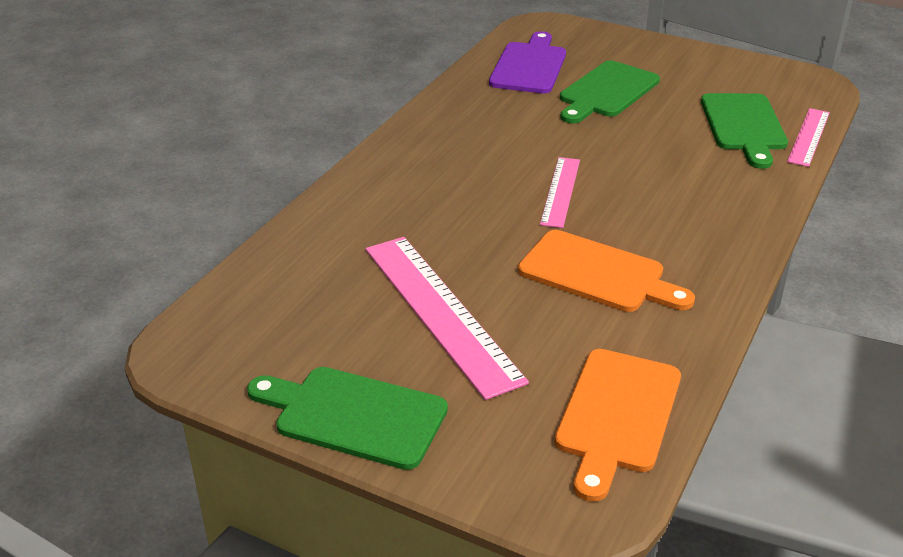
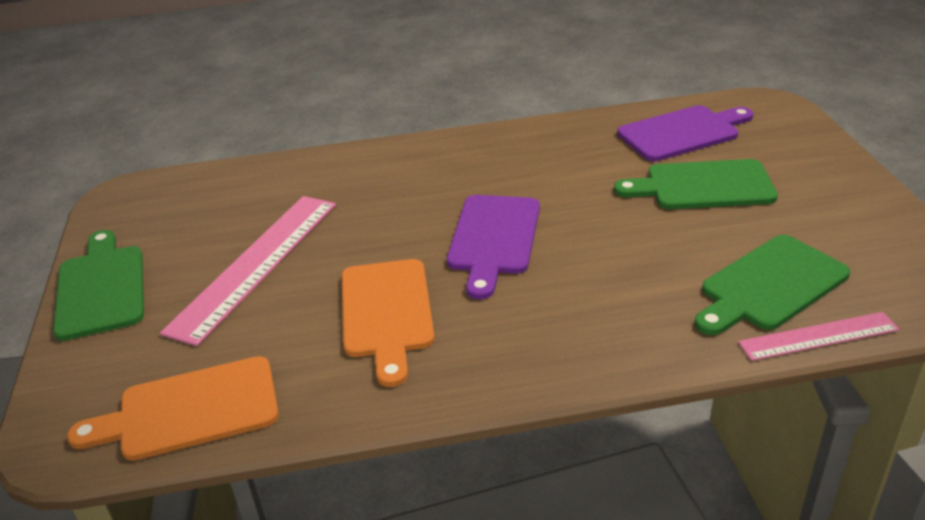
camera: 55 degrees right, 0 degrees up
pink ruler [540,157,580,228] -> purple cutting board [447,195,540,299]

